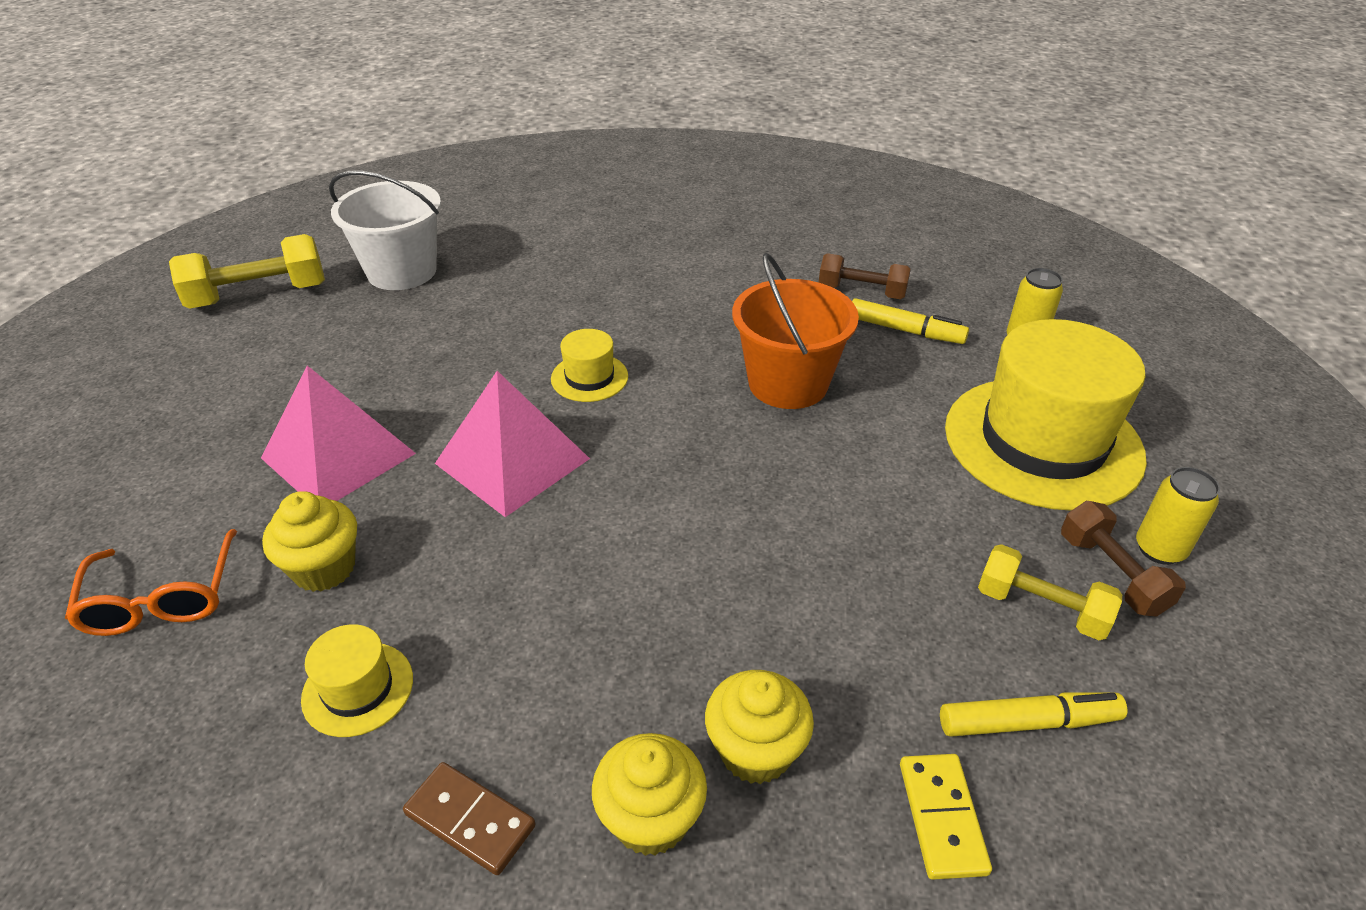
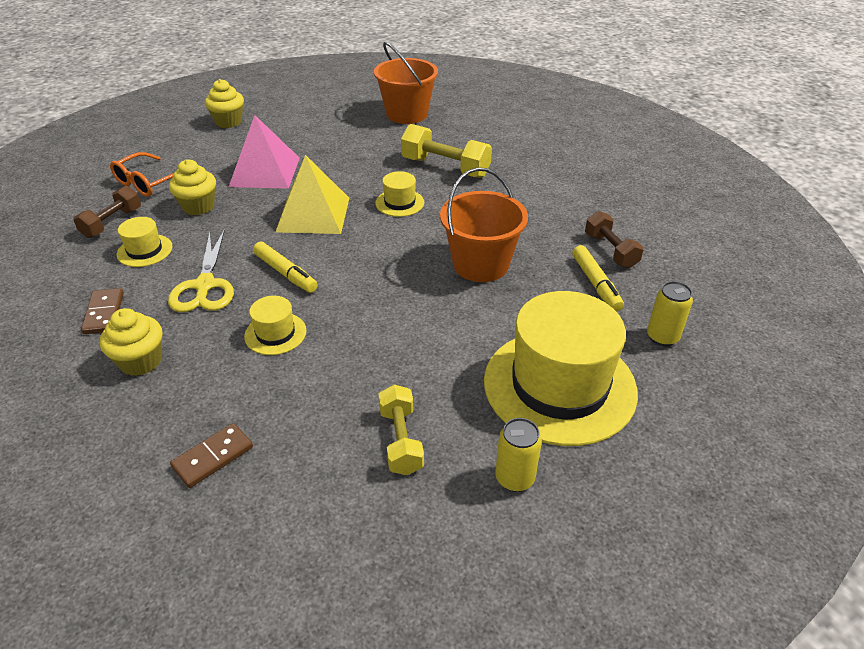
camera: 50 degrees right, 0 degrees up
yellow dumbbell [169,234,325,309] -> yellow dumbbell moved to [401,124,492,178]
white bucket [329,171,441,290] -> orange bucket [374,42,438,124]
pink pyramid [435,371,590,517] -> yellow pyramid [276,155,349,234]
yellow cupcake [705,670,814,784] -> yellow cupcake moved to [205,79,244,128]
yellow domino [900,754,992,880] -> brown domino [170,423,253,488]
yellow marker [940,692,1127,737] -> yellow marker moved to [253,242,318,293]
brown dumbbell [1061,501,1186,617] -> brown dumbbell moved to [73,186,141,238]
none -> yellow scissors [168,229,234,312]
none -> yellow hat [244,296,306,355]

